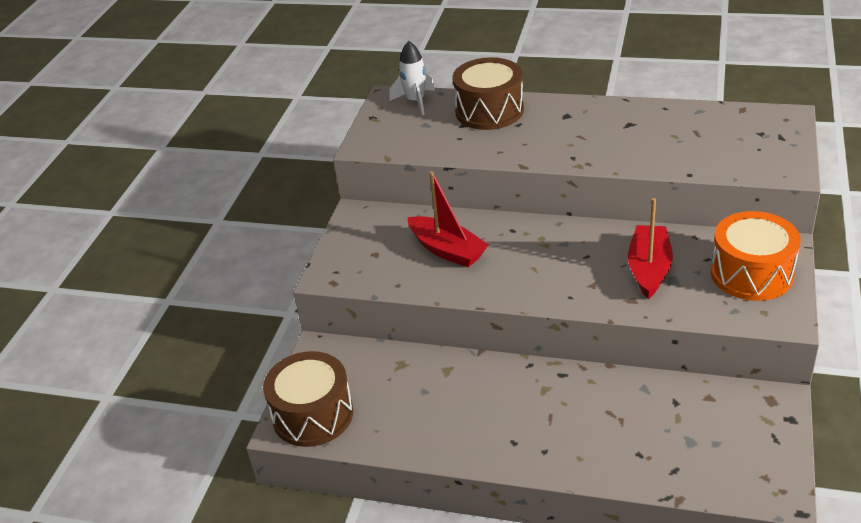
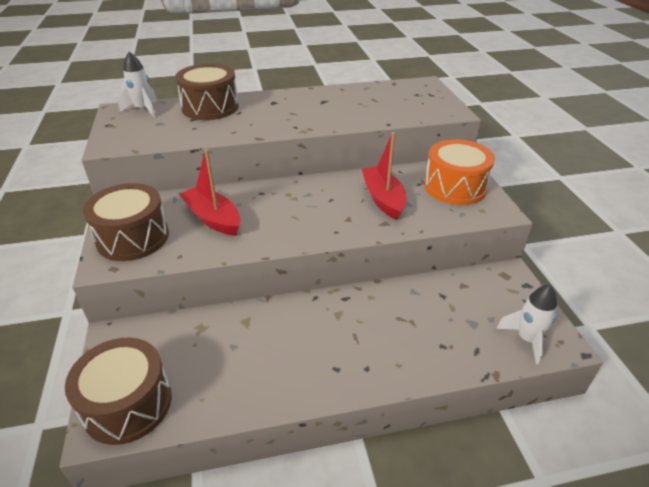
camera: 30 degrees left, 0 degrees up
red boat [407,171,489,267] -> red boat turned 150 degrees counterclockwise [179,149,241,236]
none -> brown drum [83,183,169,261]
none -> white rocket [496,285,557,365]

